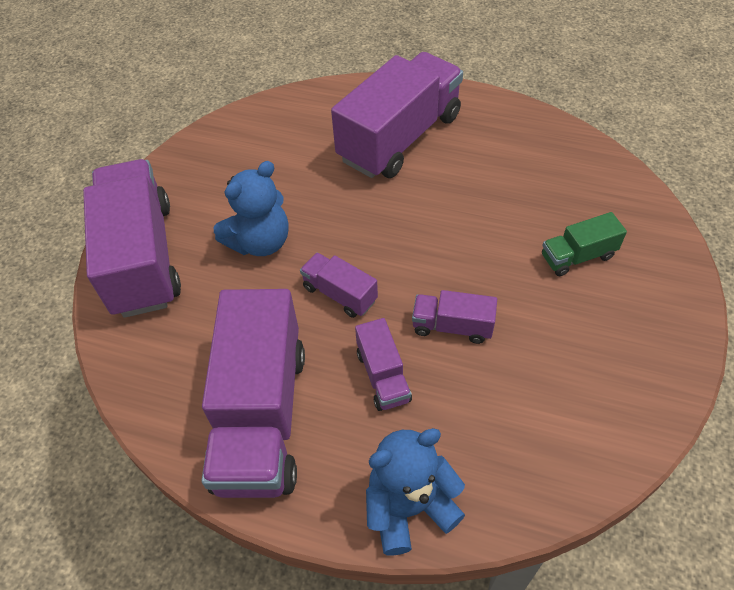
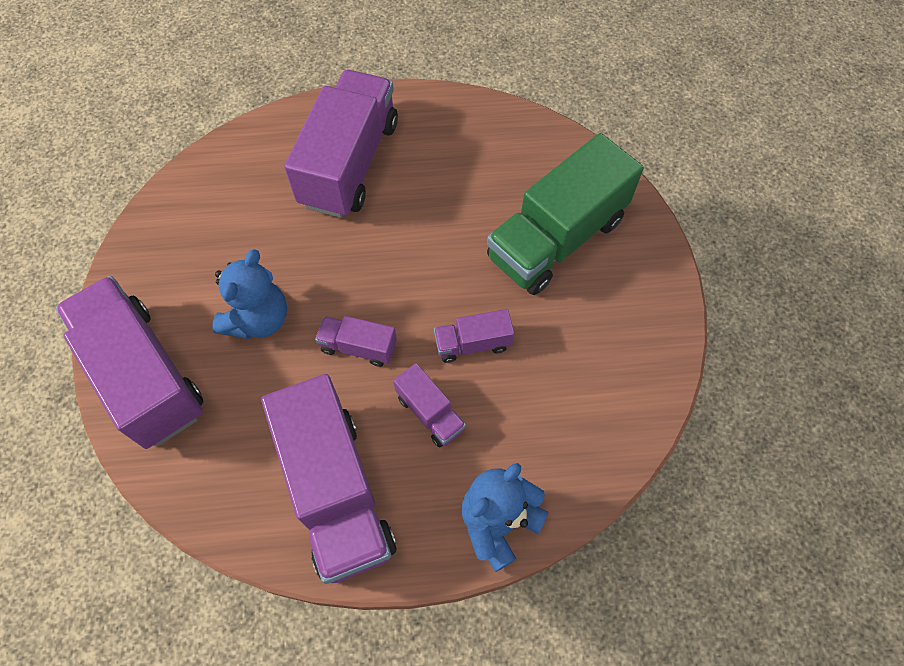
camera: 25 degrees left, 10 degrees up
green truck [542,212,627,276] -> green truck [487,133,644,295], size x2.17

